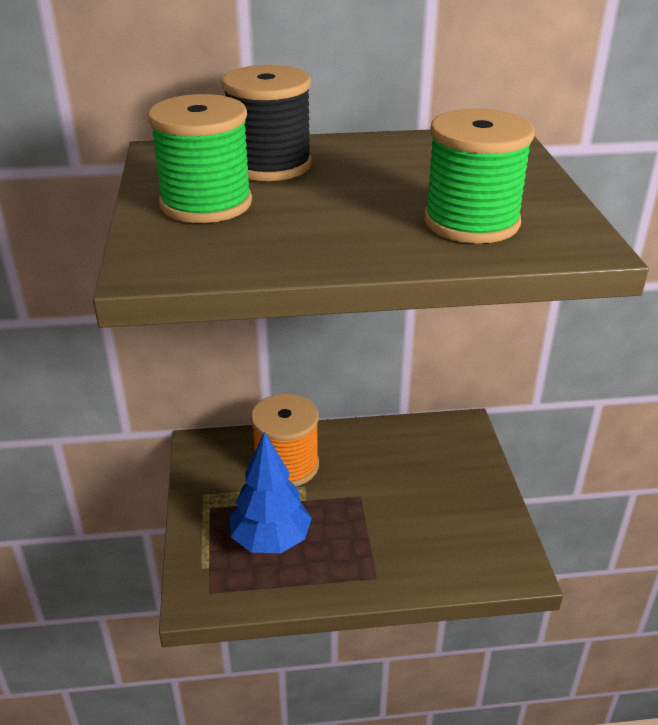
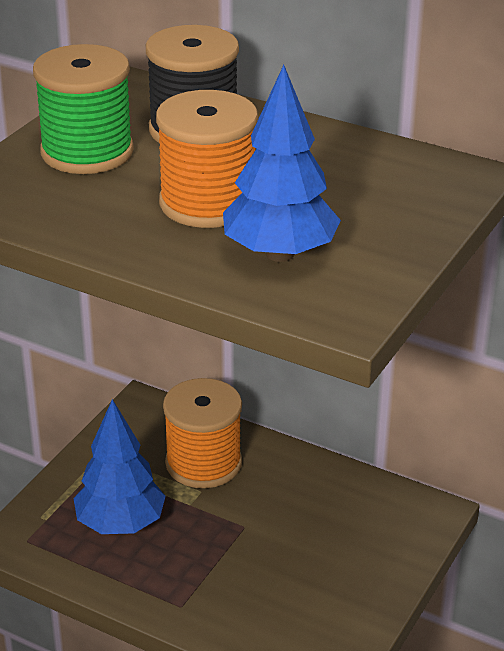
camera: 35 degrees right, 0 degrees up
green spool [424,108,535,244] -> blue tree [223,65,341,262]
none -> orange spool [156,90,258,228]

